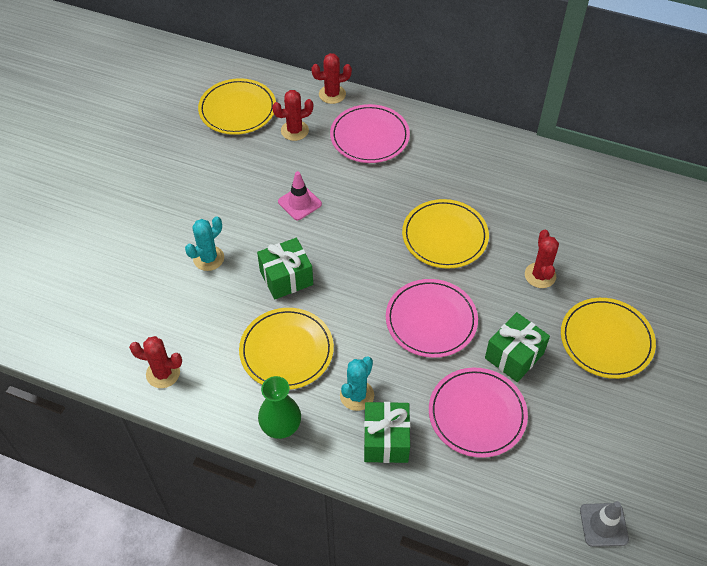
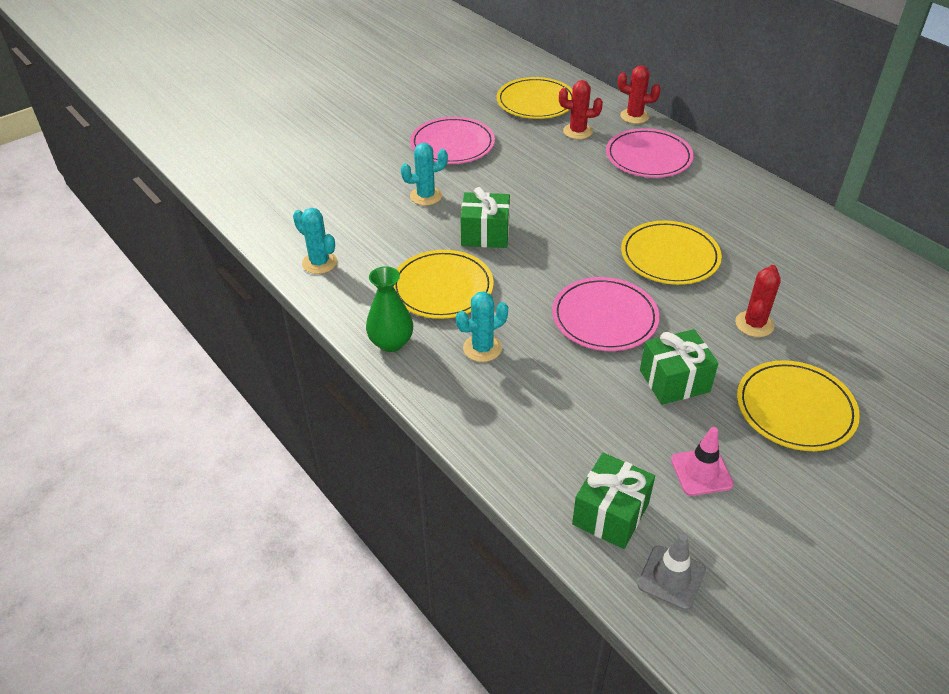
camera: 30 degrees right, 10 degrees down
red cactus [129,336,182,388] -> turquoise cactus [293,208,337,274]
pink traffic cone [278,171,322,220] -> pink traffic cone moved to [671,427,734,496]
green gift [364,402,410,463] -> green gift moved to [572,453,655,549]
pink plate [429,368,528,458] -> pink plate moved to [410,117,495,164]

